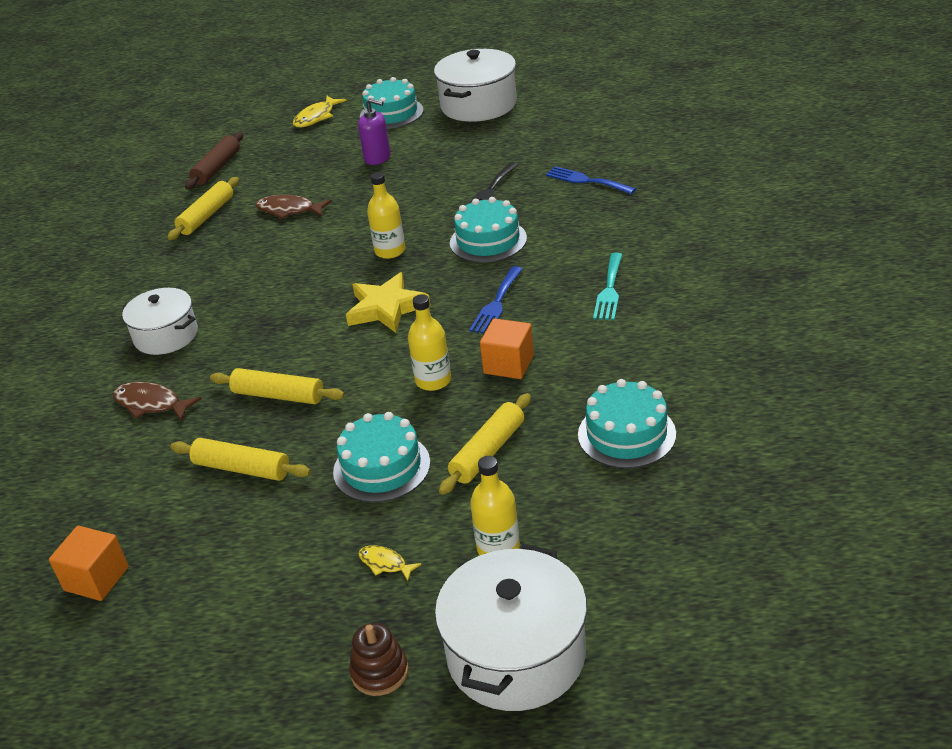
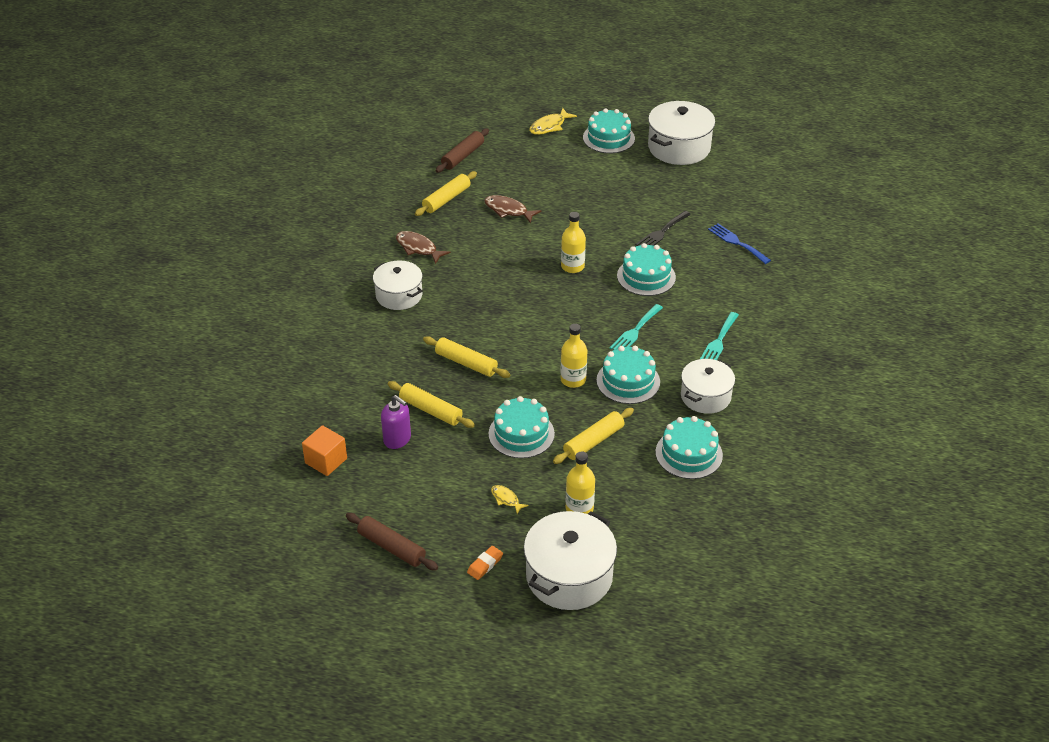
camera: 10 degrees right, 5 degrees up
brown fish [113,382,202,421] -> brown fish moved to [396,231,451,264]
yellow star [346,272,430,333] -> none
brown stacking toy [349,623,408,696] -> orange eraser [467,546,503,580]
purple soap dispenser [358,98,391,165] -> purple soap dispenser moved to [381,395,411,449]
blue fork [469,266,523,334] -> turquoise fork [610,304,663,350]
orange cube [480,318,534,379] -> turquoise cake [596,346,660,404]
none -> brown rolling pin [346,513,438,570]
none -> white pot [681,359,735,414]

